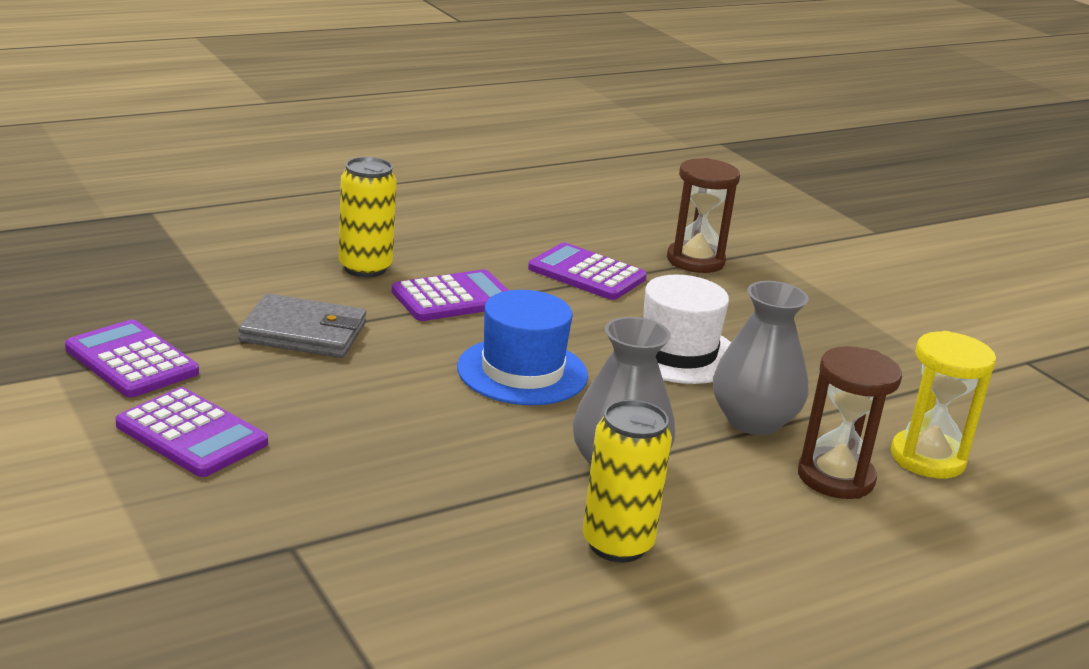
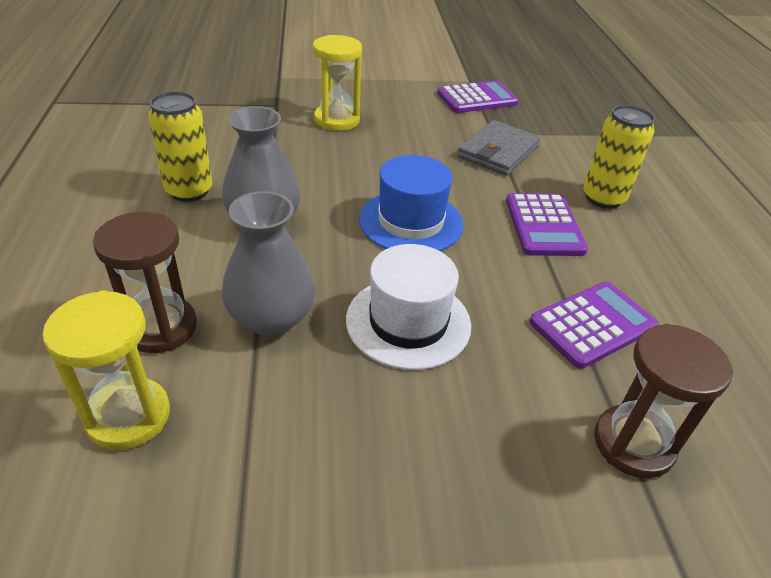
camera: 115 degrees right, 15 degrees up
purple calculator [116,387,268,477] -> none
none -> yellow hourglass [313,35,362,131]

